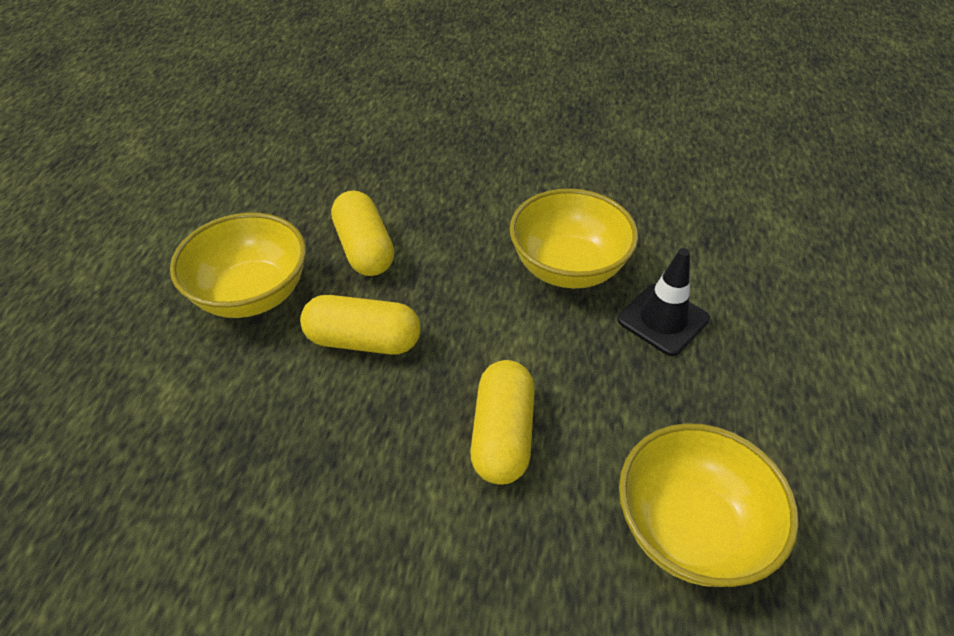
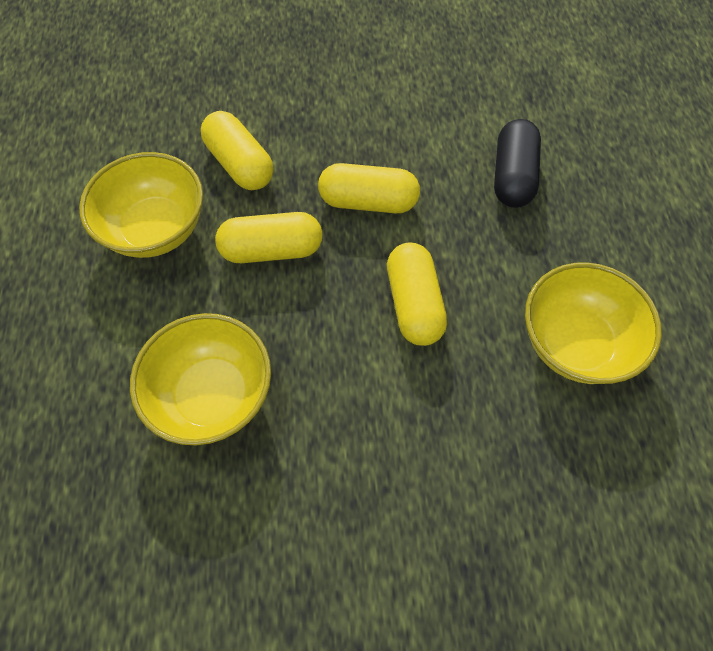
camera: 15 degrees left, 15 degrees up
yellow bowl [509,188,638,288] -> yellow bowl moved to [130,313,271,445]
black traffic cone [618,248,710,356] -> black capsule [494,119,541,208]
none -> yellow capsule [318,163,420,213]

